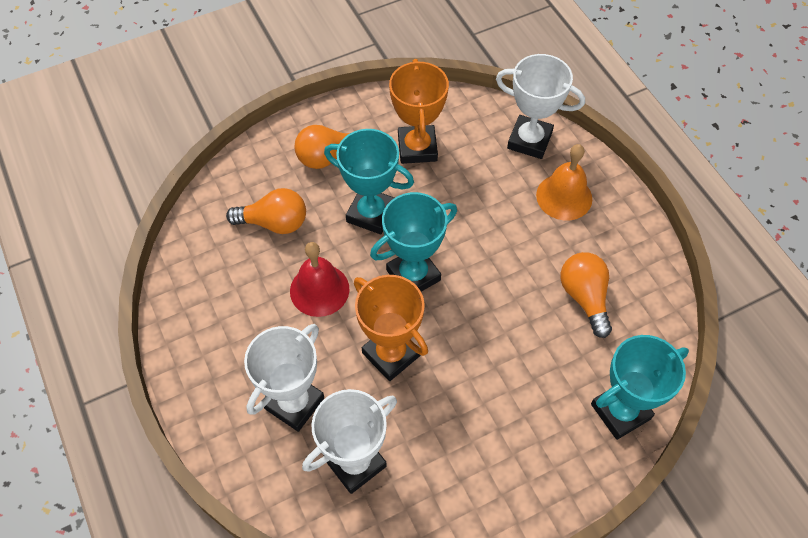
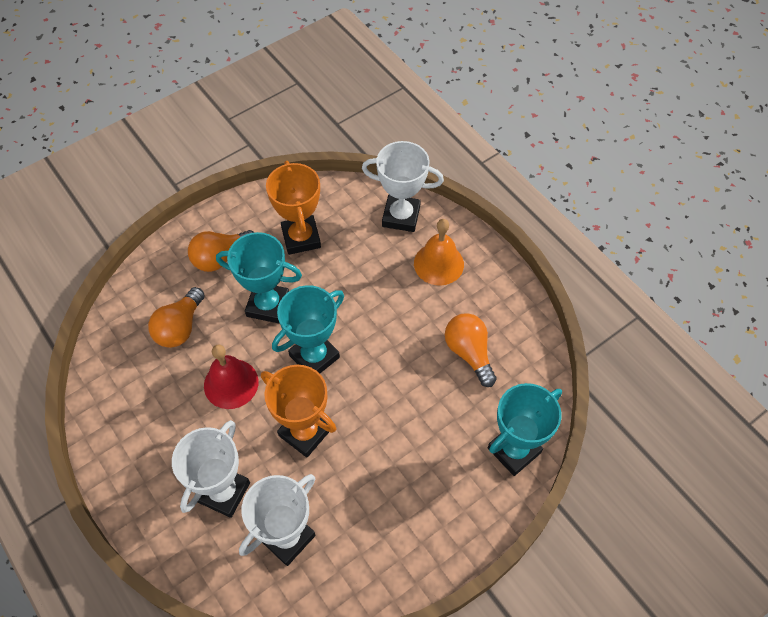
camera: 10 degrees left, 0 degrees up
orange light bulb [226,188,306,234] -> orange light bulb turned 120 degrees clockwise [148,287,205,348]

